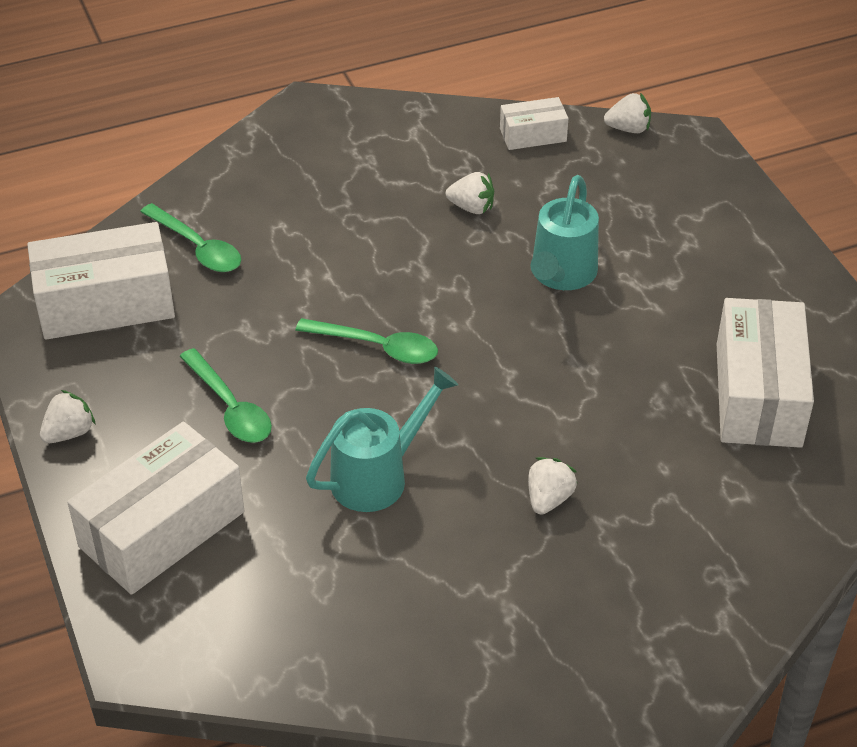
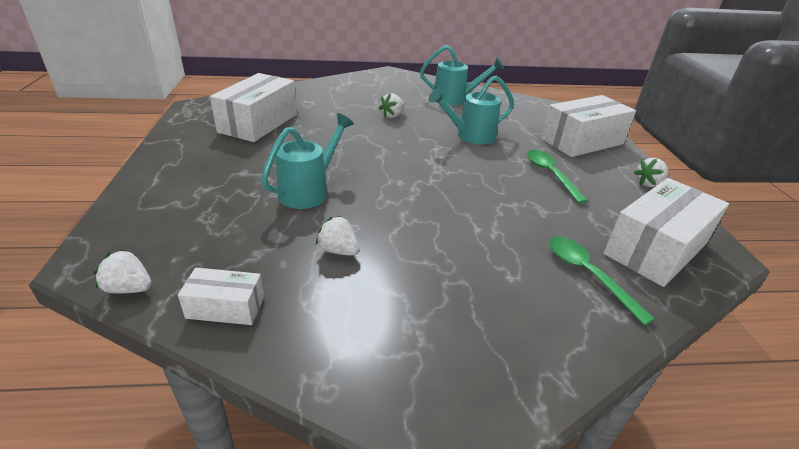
camera: 165 degrees left, 10 degrees down
white box [27,222,175,340] -> white box turned 45 degrees counterclockwise [604,178,729,287]
green spoon [295,318,438,364] -> none
none -> turquoise watering can [420,45,504,106]

